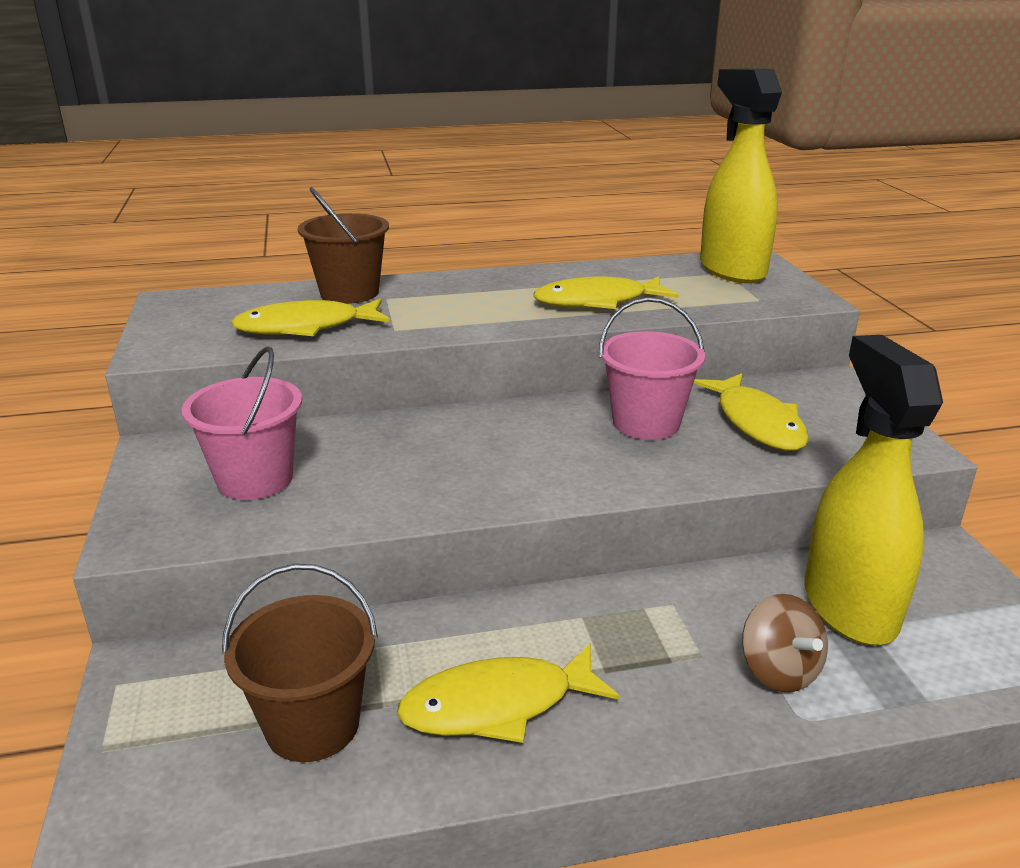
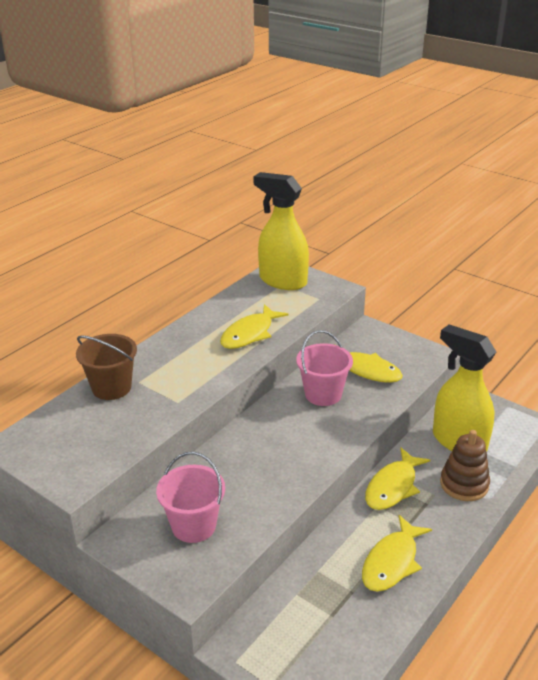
camera: 40 degrees left, 5 degrees up
brown bucket [222,564,378,762] -> none
yellow fish [231,299,390,336] -> yellow fish moved to [365,448,431,510]
brown spinning top [742,594,828,693] -> brown stacking toy [440,430,490,501]

